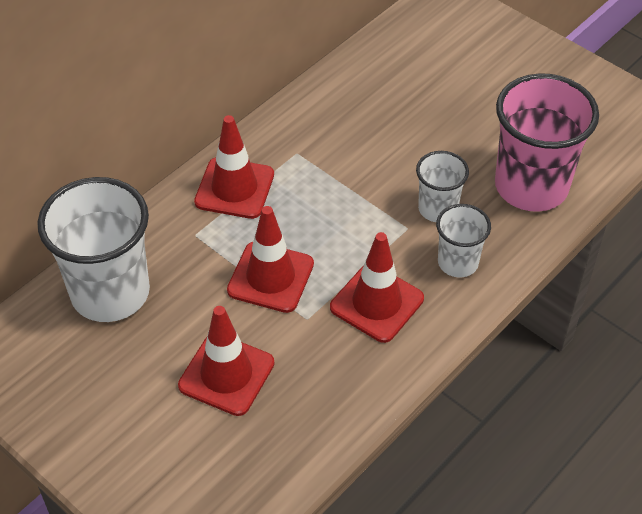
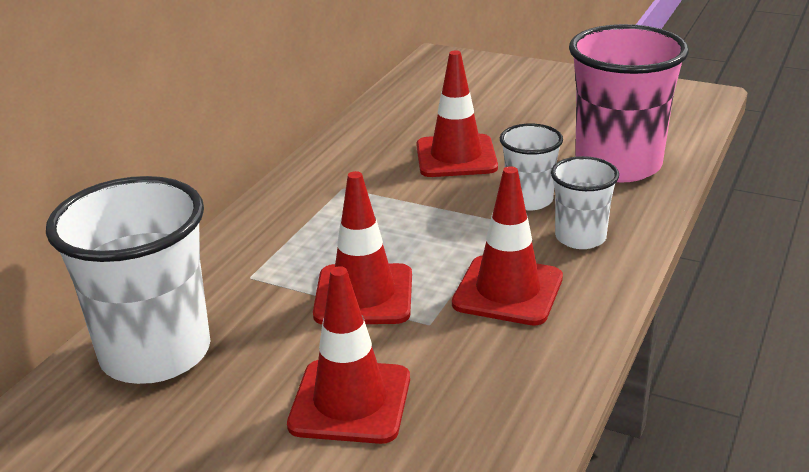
camera: 15 degrees left, 20 degrees down
red traffic cone [194,115,274,219] -> red traffic cone moved to [417,50,498,177]

